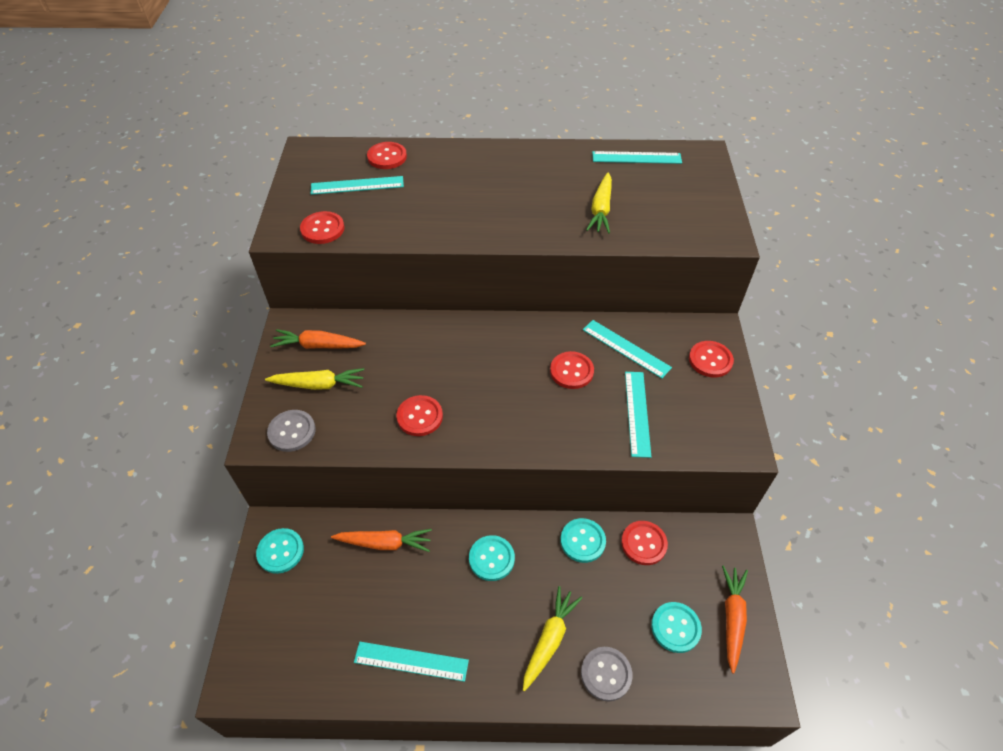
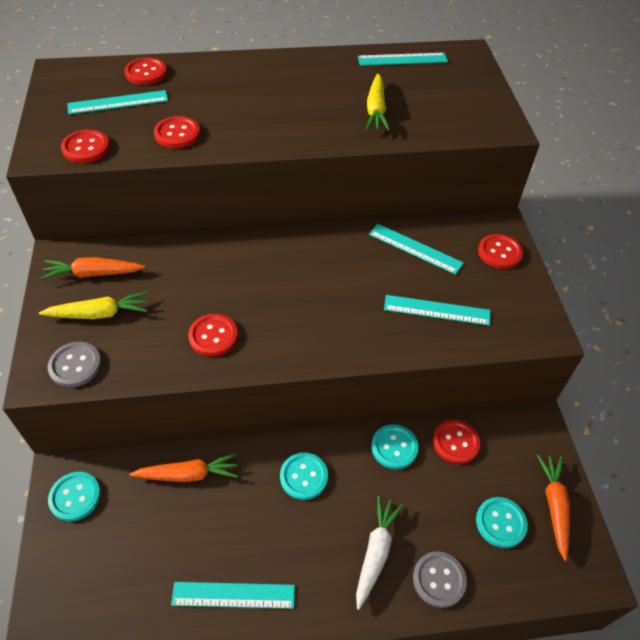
camera: 10 degrees left, 0 degrees up
yellow carrot [523,586,582,691] -> white carrot [356,496,404,610]
red button [550,351,594,389] -> red button moved to [154,116,200,148]
turquoise ruler [625,372,651,458] -> turquoise ruler turned 75 degrees counterclockwise [384,295,490,326]

